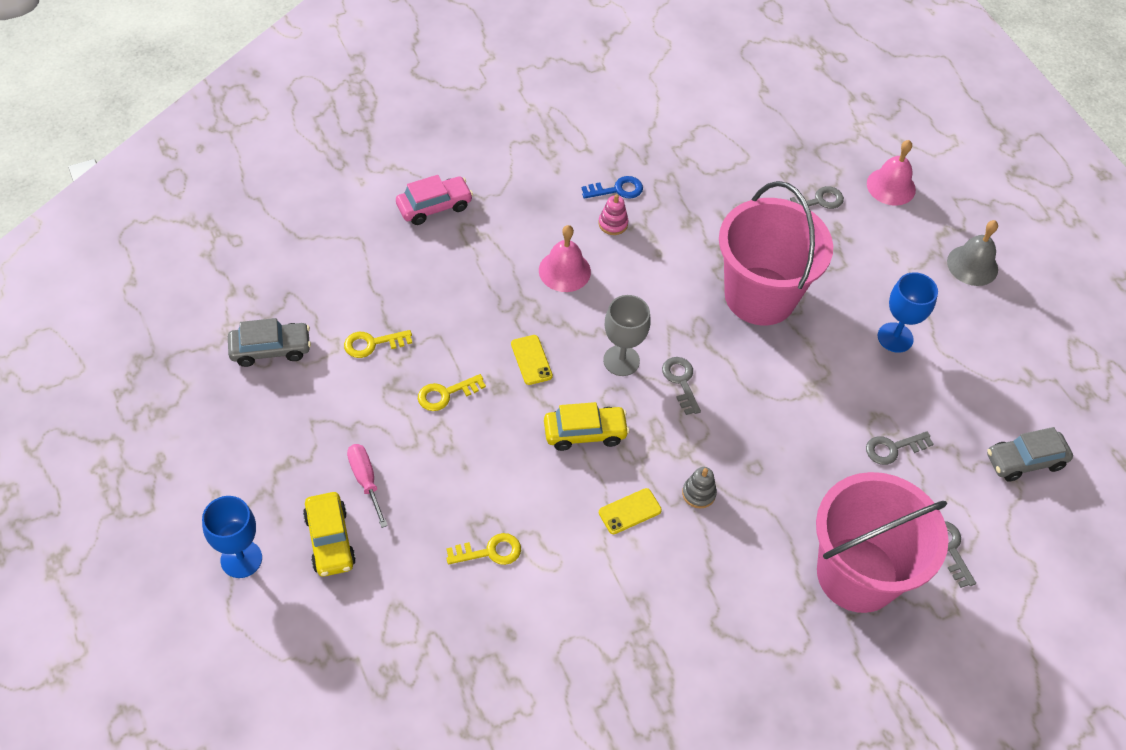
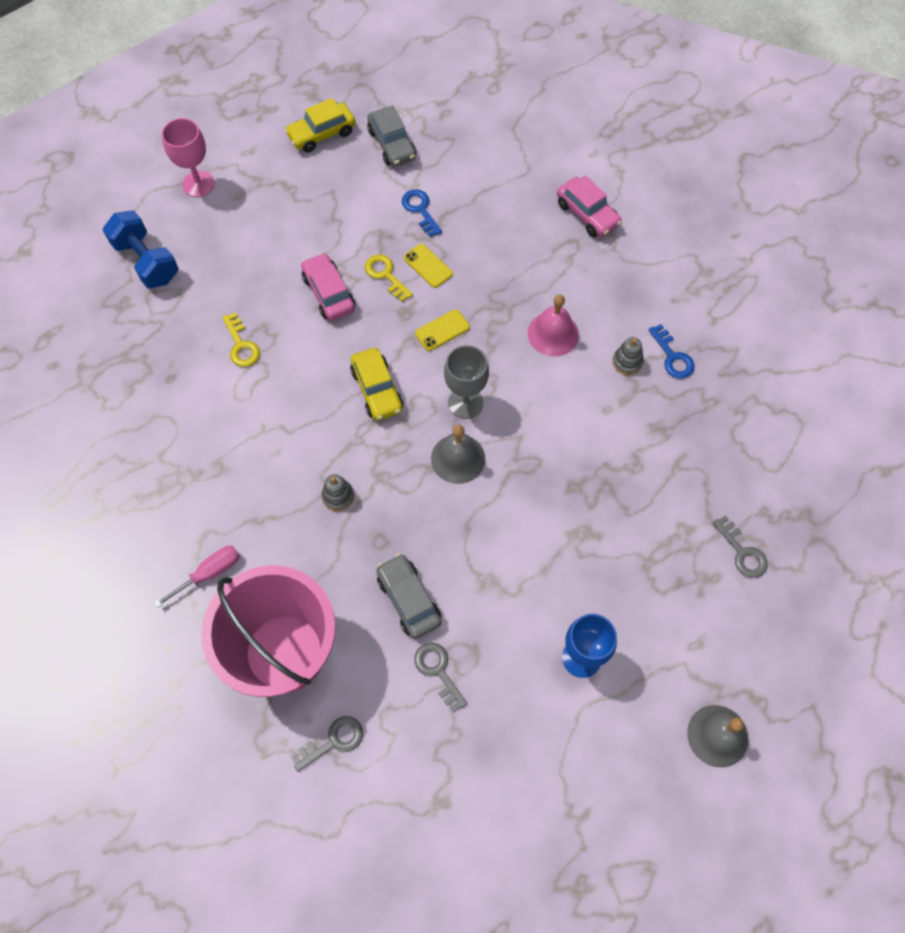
camera: 80 degrees right, 10 degrees up
blue goblet [202,496,262,578] -> pink goblet [162,118,215,197]
yellow car [303,492,356,577] -> yellow car moved to [285,98,356,153]
yellow key [344,330,412,358] -> blue key [402,189,442,237]
pink screwdriver [347,444,388,528] -> pink screwdriver moved to [154,546,240,608]
pink stacking toy [599,194,628,235] -> grey stacking toy [612,337,644,375]
yellow phone [599,488,662,534] -> yellow phone moved to [404,244,453,288]
grey key [662,357,701,415] -> grey bell [431,425,485,484]
pink bucket [719,181,833,325] -> none
pink bell [867,140,916,206] -> none
grey car [987,427,1073,482] -> grey car moved to [376,553,442,639]
none -> blue dumbbell [103,211,179,288]
none -> pink car [301,253,355,321]

